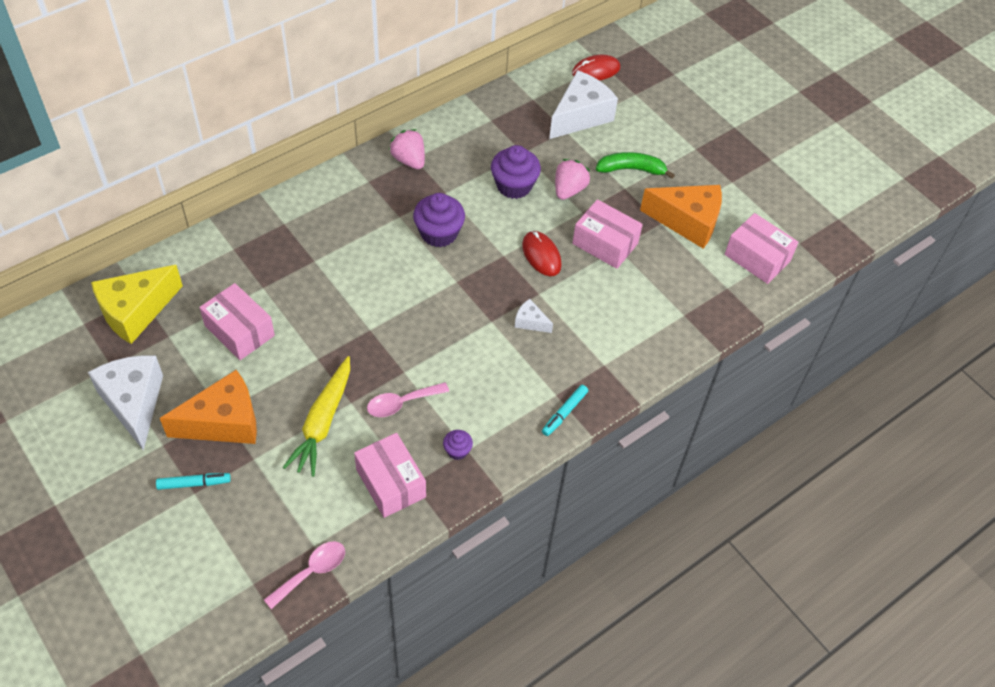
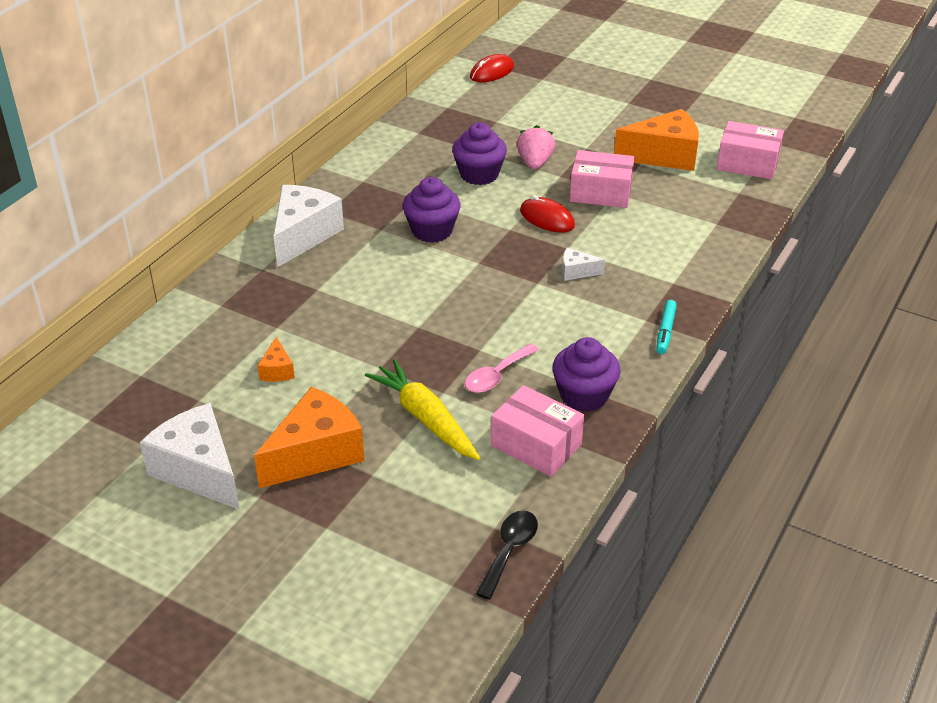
camera: 20 degrees left, 15 degrees down
yellow cheese [91,265,183,344] -> none
turquoise marker [156,473,231,490] -> none
pink box [199,283,275,360] -> orange cheese [257,337,295,382]
pink spoon [264,541,345,609] -> black spoon [476,511,538,600]
yellow carrot [283,356,350,477] -> yellow carrot turned 150 degrees clockwise [365,359,480,460]
pink strawberry [389,129,425,169] -> none
purple cupcake [443,430,473,460] -> purple cupcake [552,337,621,412], size x1.96
white cheese [549,70,618,139] -> white cheese moved to [274,185,344,267]
green banana [596,152,675,179] -> none

